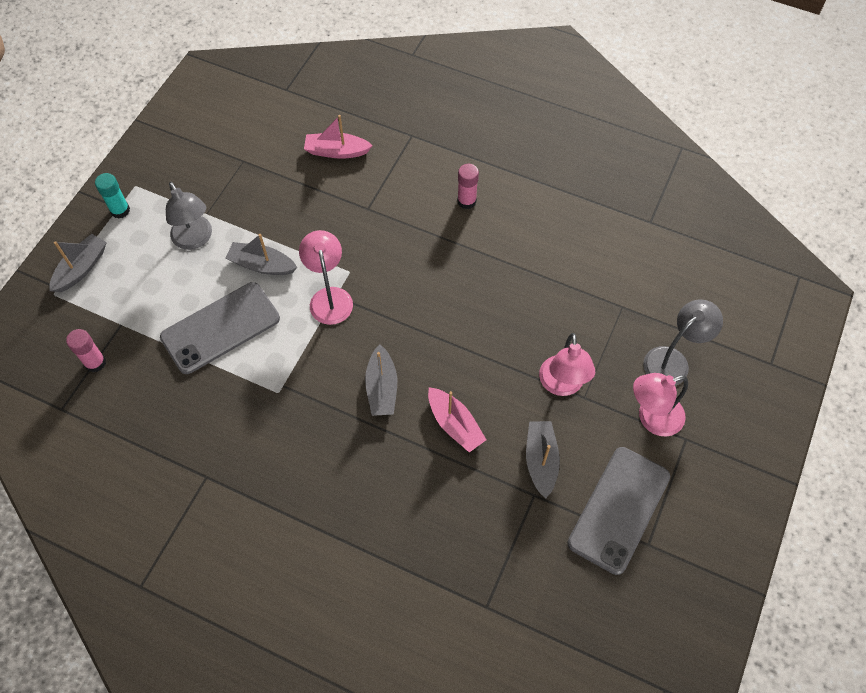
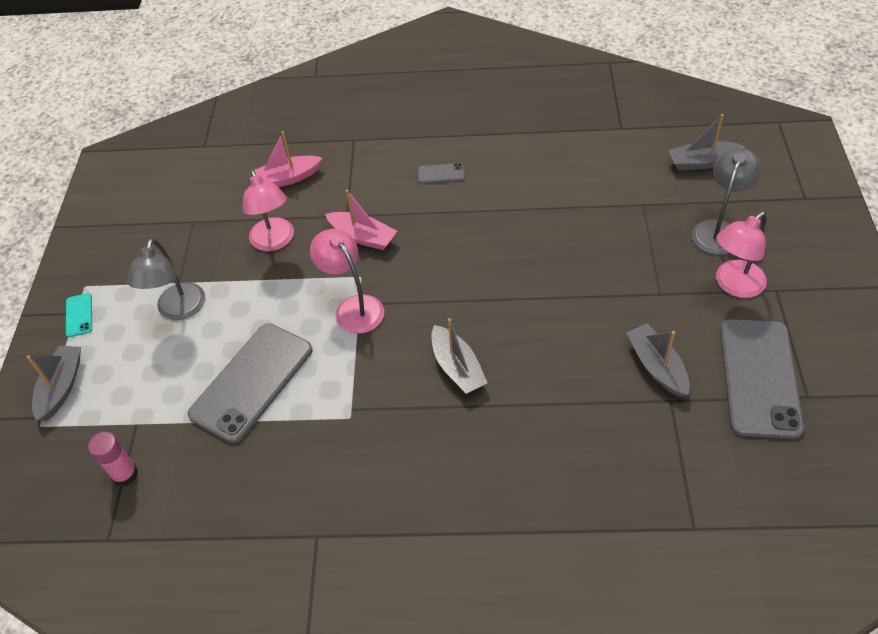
camera: 20 degrees left, 10 degrees down
turquoise glue stick [95,173,130,219] -> turquoise phone [66,293,92,337]
grey lamp [166,182,212,250] -> grey lamp turned 60 degrees clockwise [127,238,205,320]
grey boat [226,234,297,275] -> grey boat moved to [668,114,745,171]
pink boat [428,387,487,452] -> pink boat moved to [325,189,397,250]
pink glue stick [457,164,479,209] -> grey phone [418,163,464,183]
pink lamp [539,333,595,396] -> pink lamp moved to [242,169,294,251]

